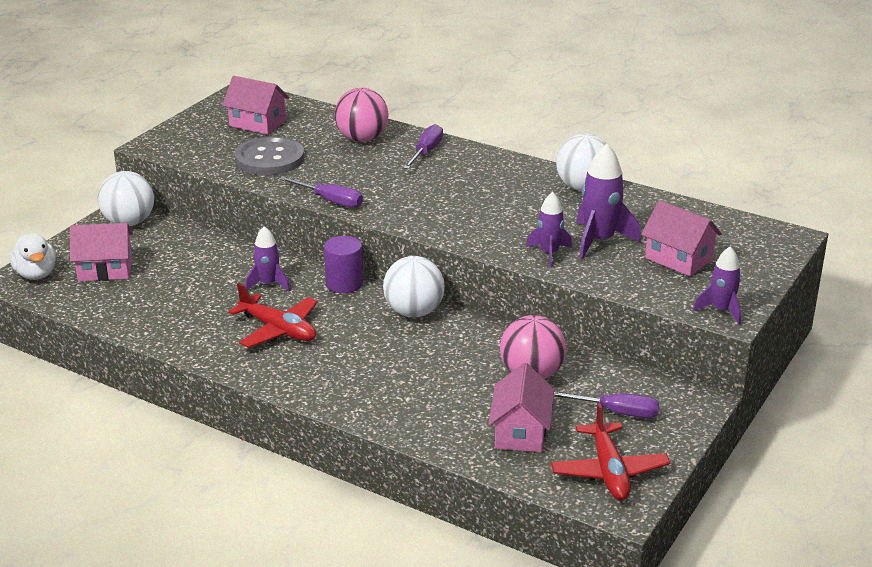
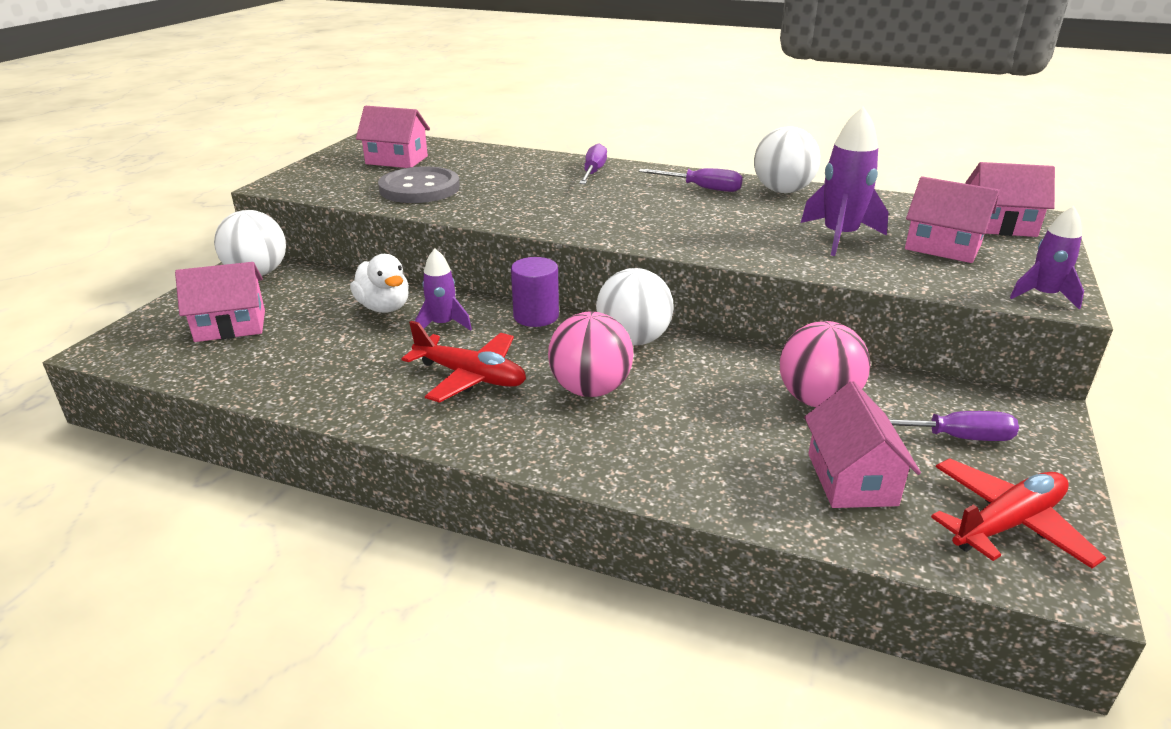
camera: 10 degrees left, 0 degrees up
white duck [9,233,56,280] -> white duck moved to [350,254,409,313]
purple screwdriver [279,176,363,208] -> purple screwdriver moved to [638,168,743,192]
pink ball [335,88,389,142] -> pink ball moved to [548,311,634,397]
purple rocket [526,192,572,268] -> none
red plane [551,402,670,500] -> red plane turned 105 degrees counterclockwise [931,458,1106,568]
none -> pink house [965,162,1055,237]

